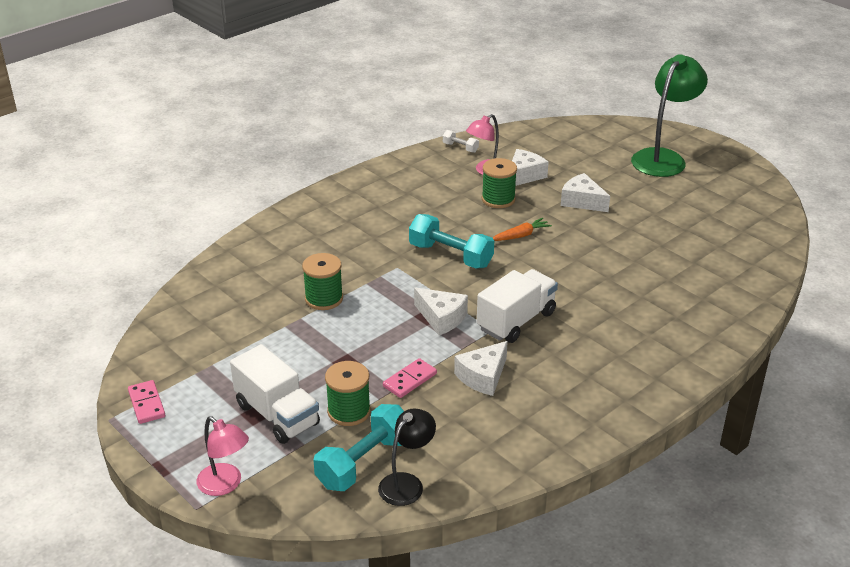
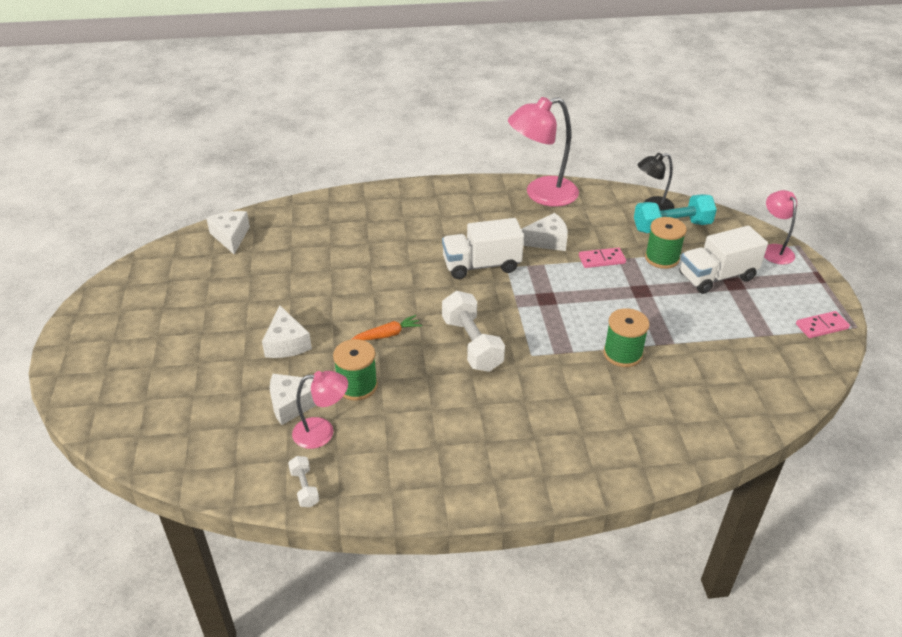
camera: 145 degrees left, 5 degrees up
pink domino [128,380,165,424] -> pink domino turned 60 degrees clockwise [796,311,850,338]
white truck [230,344,320,444] -> white truck turned 105 degrees counterclockwise [680,226,768,294]
turquoise dumbbell [409,214,494,269] -> white dumbbell [442,291,505,372]
white cheese [414,288,468,335] -> white cheese moved to [206,211,250,254]
orange carrot [493,218,552,241] -> orange carrot turned 150 degrees clockwise [351,315,422,340]
green lamp [631,54,708,177] -> none
none -> pink lamp [508,97,579,207]

